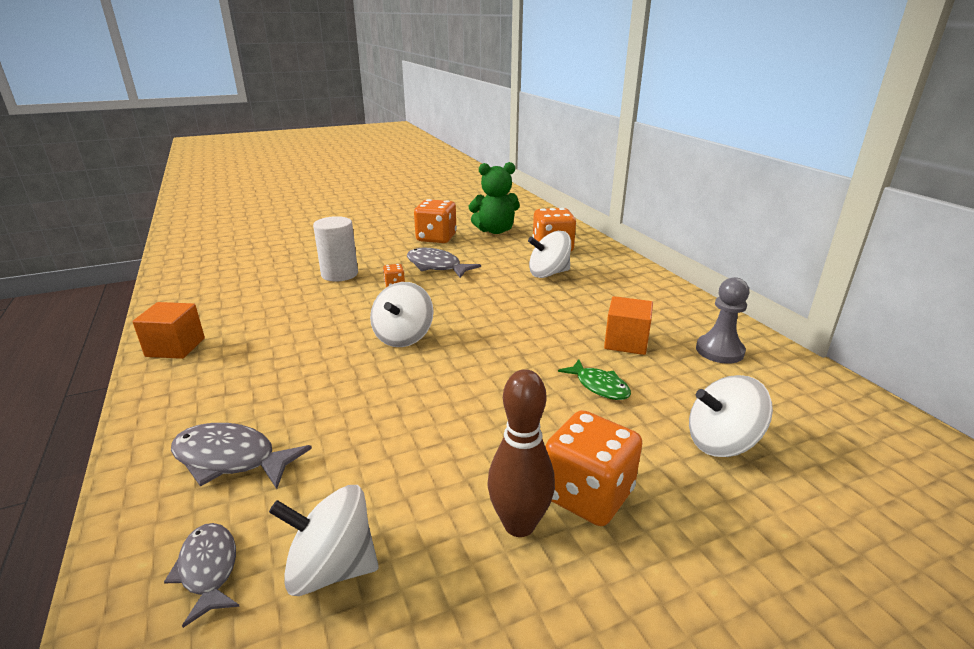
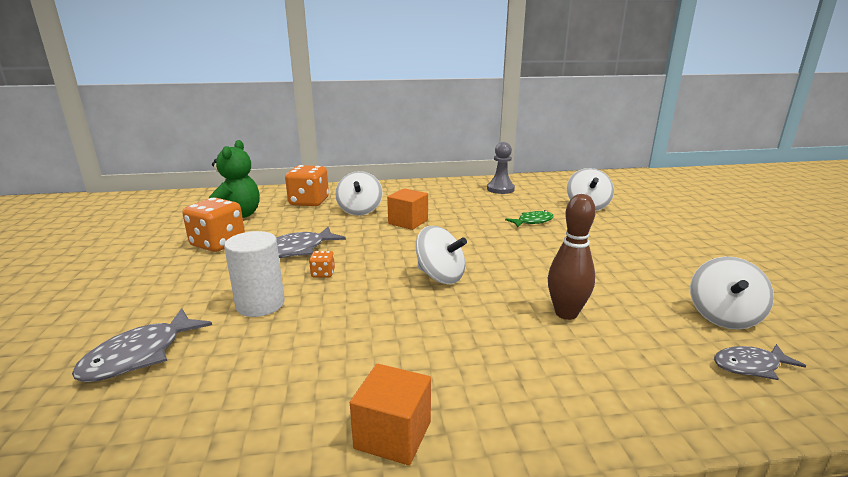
camera: 75 degrees left, 5 degrees down
grey fish [171,423,312,489] -> grey fish moved to [72,308,212,382]
brown bowling pin [487,369,555,537] -> brown bowling pin moved to [548,194,596,320]
orange dice [545,410,642,526] -> none
orange cube [604,296,653,355] -> orange cube moved to [387,188,428,230]

